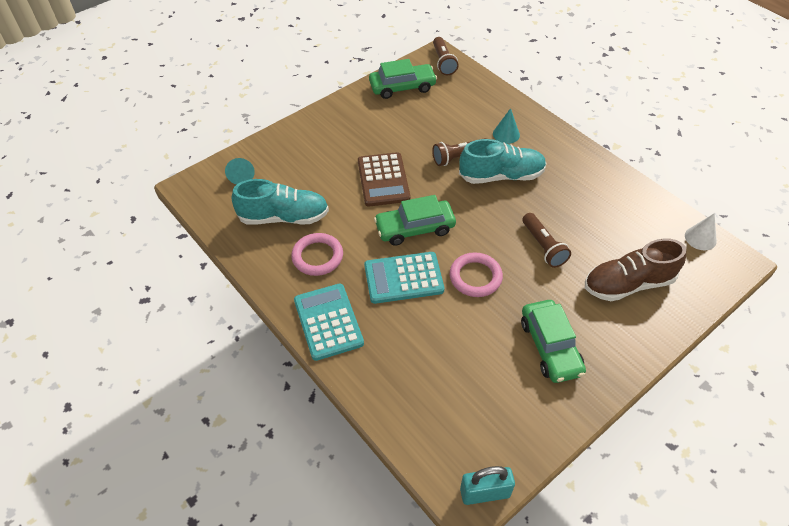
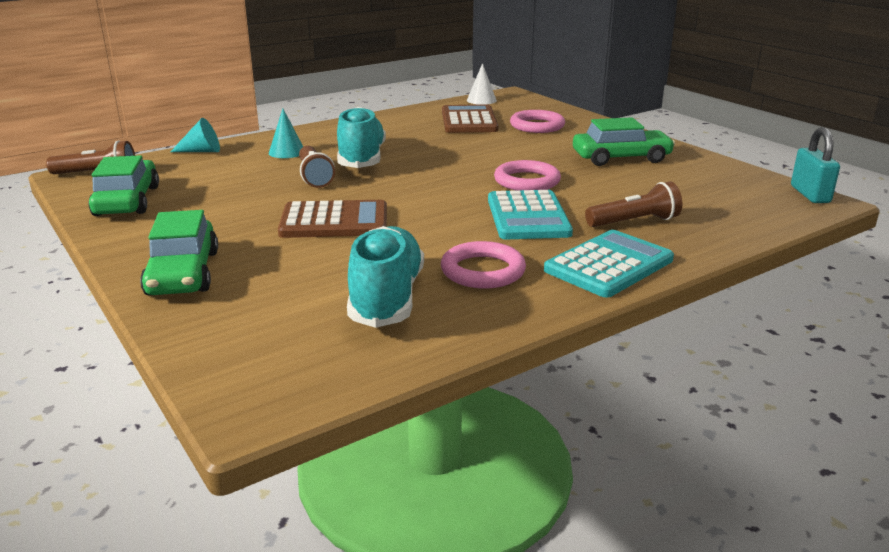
camera: 85 degrees left, 25 degrees down
turquoise cone [225,158,255,184] -> turquoise cone moved to [171,118,220,152]
turquoise calculator [294,284,364,361] -> turquoise calculator turned 150 degrees clockwise [544,230,674,298]
green car [374,195,456,246] -> green car moved to [140,210,218,296]
brown flashlight [522,213,571,268] -> brown flashlight moved to [585,182,682,227]
brown shoe [585,238,686,301] -> pink ring [510,110,565,133]
none -> brown calculator [442,104,498,133]

